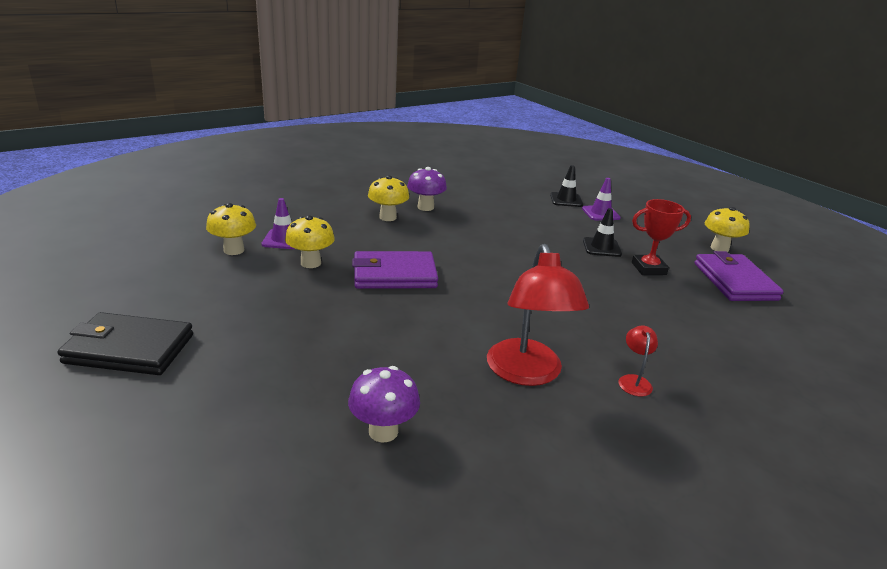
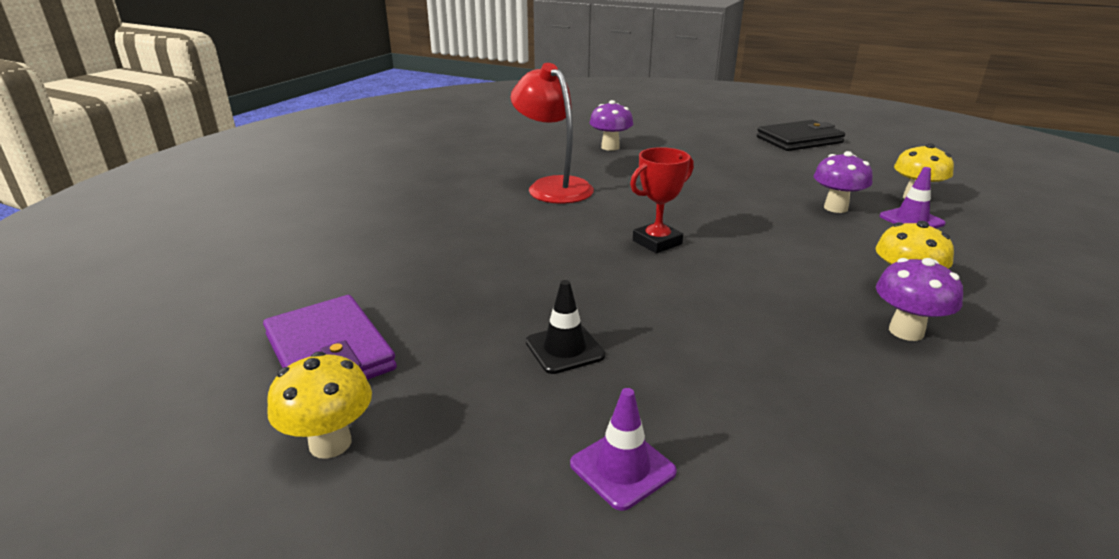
camera: 155 degrees right, 0 degrees up
yellow mushroom [285,215,335,268] -> purple mushroom [814,151,873,213]
purple wallet [352,251,438,289] -> none
black traffic cone [550,165,583,207] -> none
red lamp [619,326,658,397] -> none
red trophy [632,199,691,275] -> red trophy moved to [630,147,694,253]

